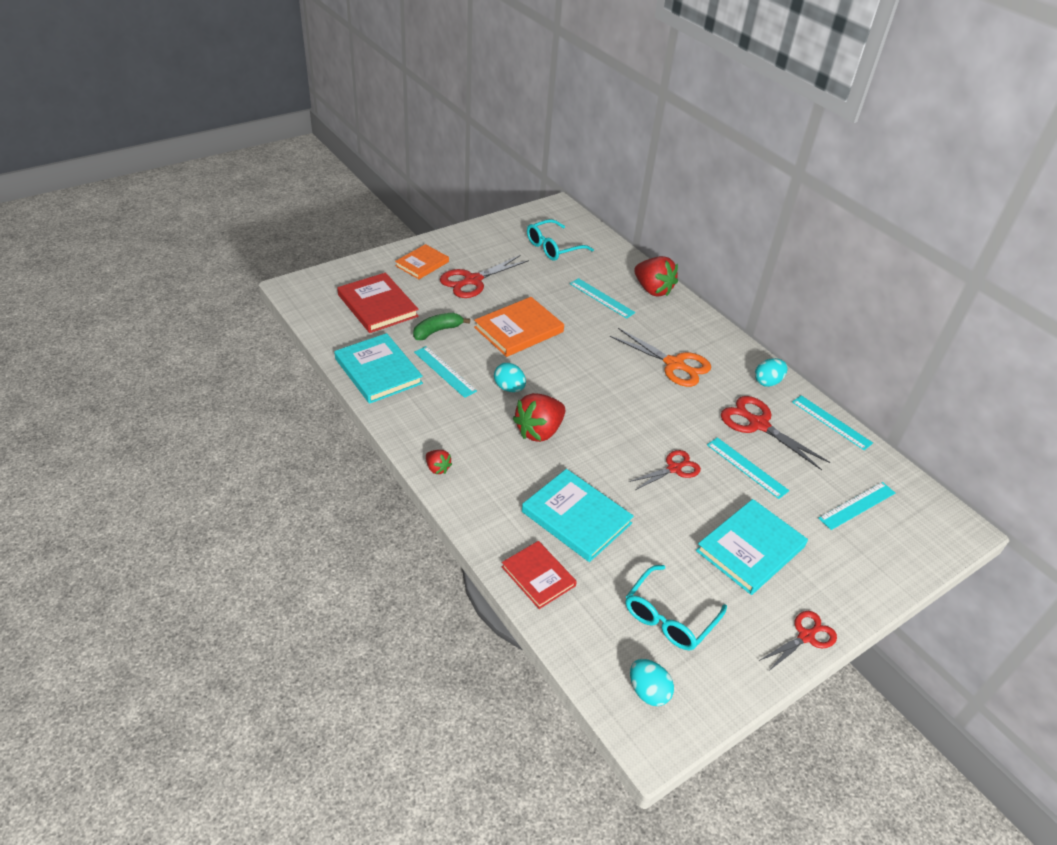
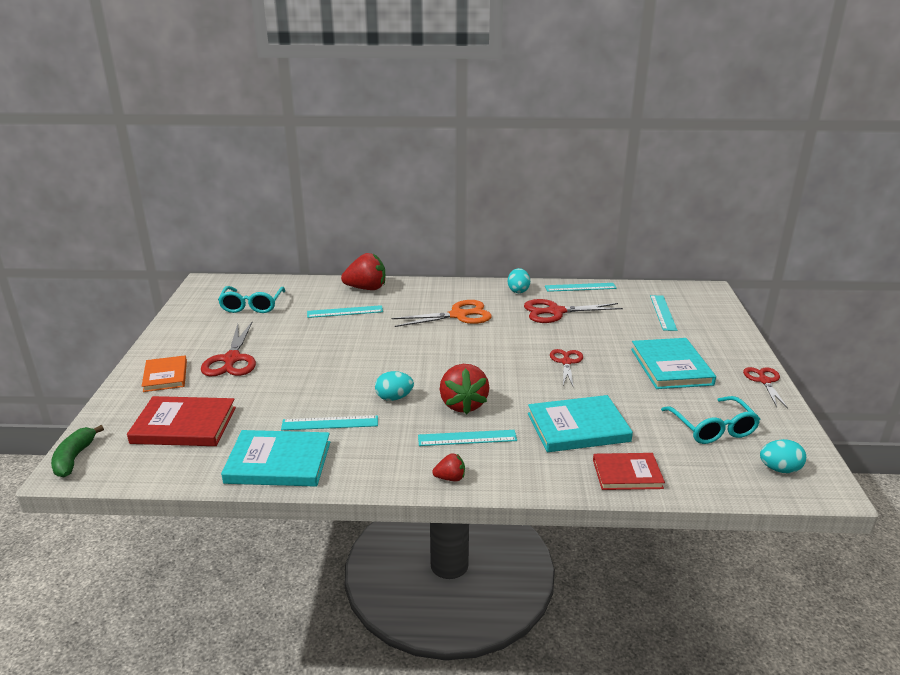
camera: 50 degrees left, 15 degrees down
green banana [413,313,470,340] -> green banana moved to [51,425,104,478]
orange book [474,297,564,357] -> none
turquoise ruler [707,437,789,499] -> turquoise ruler moved to [418,430,517,446]

